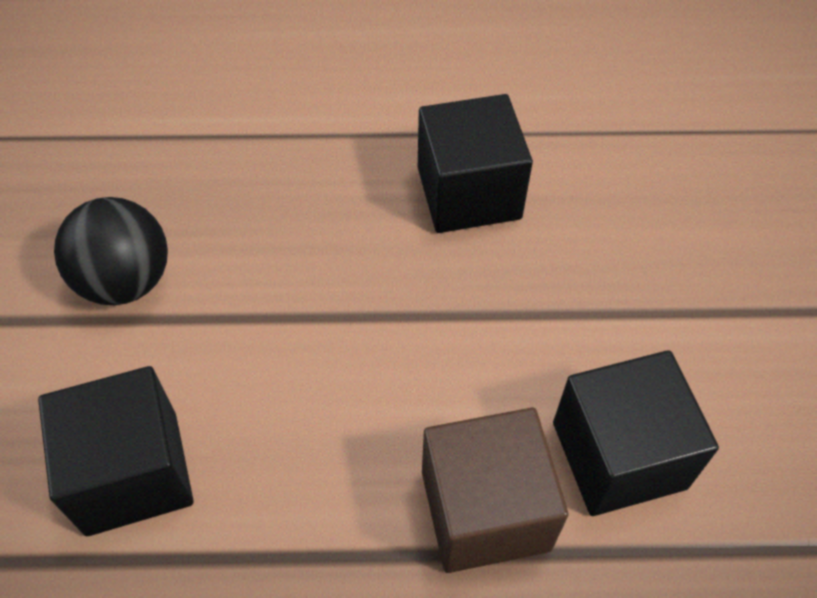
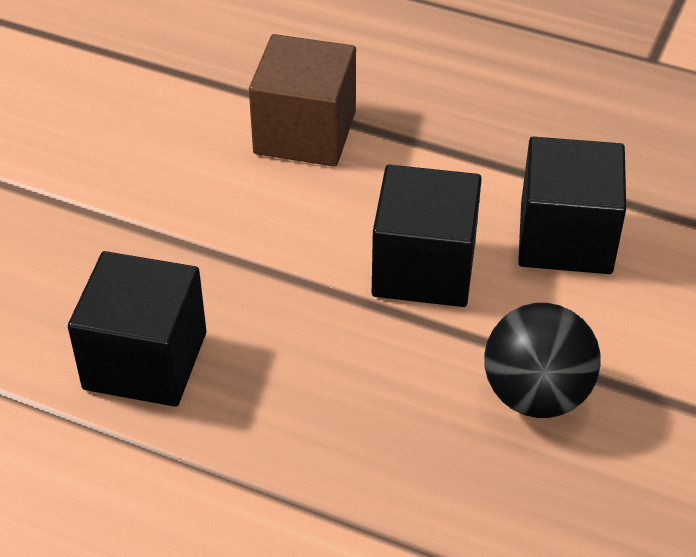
camera: 155 degrees left, 10 degrees down
black cube [553,350,719,516] -> black cube moved to [372,165,482,307]

